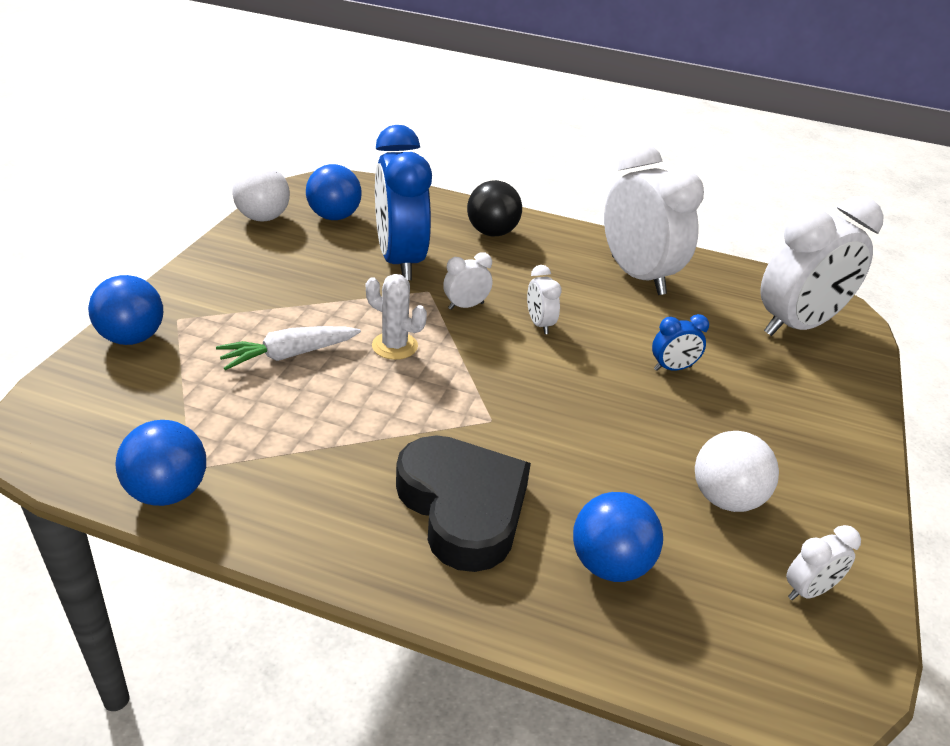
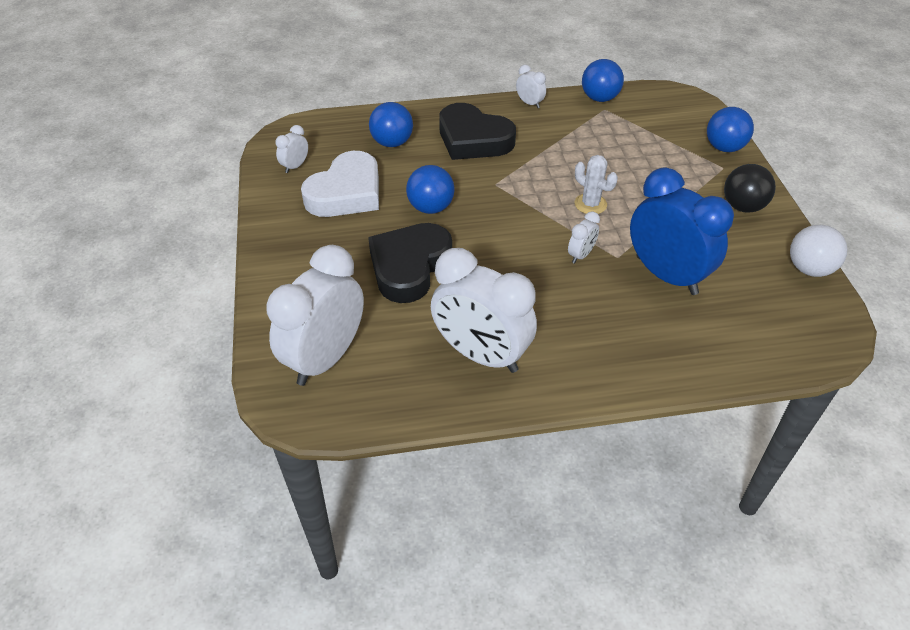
camera: 155 degrees right, 10 degrees up
white carrot [216,326,361,370] -> none
blue ball [306,164,362,220] -> blue ball moved to [406,165,455,214]
white cactus [366,274,427,360] -> white cactus turned 45 degrees clockwise [575,155,618,214]
black ball [467,180,522,237] -> black ball moved to [724,164,776,213]
white clock [527,265,562,334] -> white clock moved to [516,65,546,108]
blue clock [652,314,709,371] -> black heart [368,223,452,303]
white ball [695,431,779,512] -> white heart [301,151,379,217]

